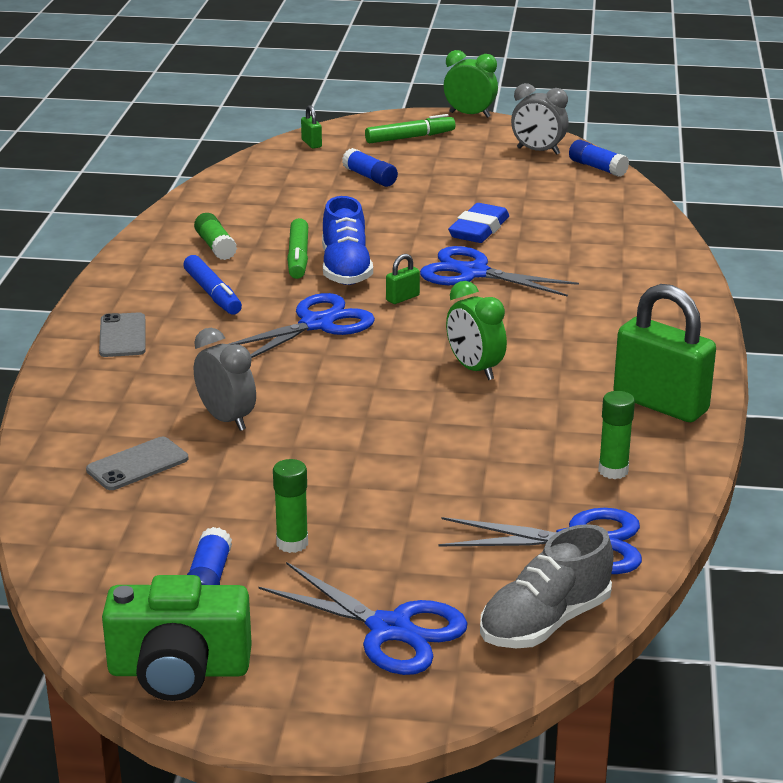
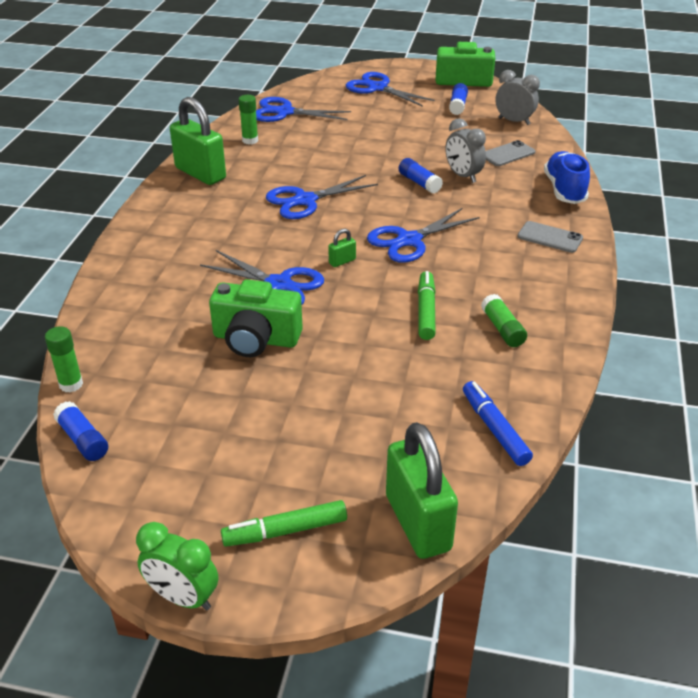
camera: 175 degrees left, 10 degrees up
grey phone [99,312,145,357] -> grey phone turned 60 degrees counterclockwise [517,221,583,253]
blue marker [183,255,242,315] -> blue marker moved to [463,381,533,466]
green glue stick [273,459,308,553] -> green glue stick moved to [45,326,83,393]
green padlock [301,105,322,149] -> green padlock [386,422,458,559], size x2.43
blue shoe [322,196,373,285] -> blue shoe moved to [544,151,590,204]
blue glue stick [342,148,398,187] -> blue glue stick moved to [399,158,443,194]
green clock [446,281,507,380] -> blue scissors [266,175,378,219]
blue eraser [448,203,509,243] -> green camera [209,279,303,357]
grey shoe [480,524,614,648] -> none
grey clock [511,83,569,155] -> grey clock moved to [496,70,540,125]

